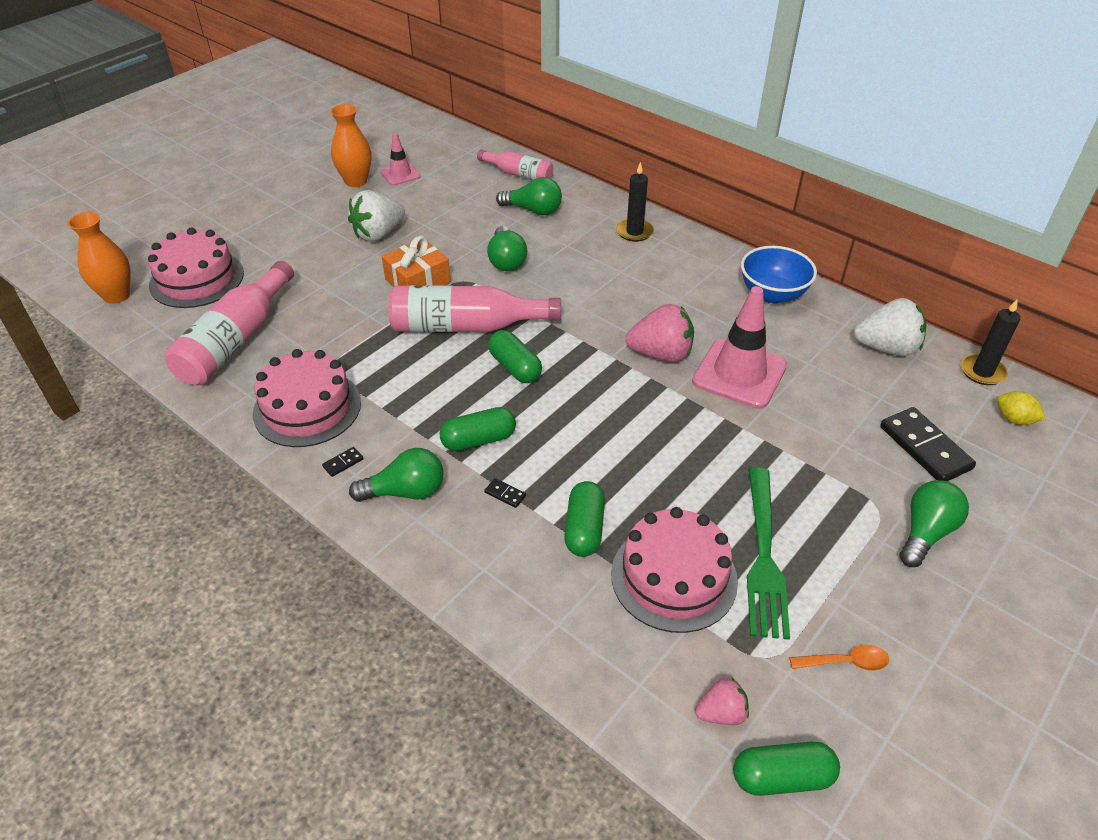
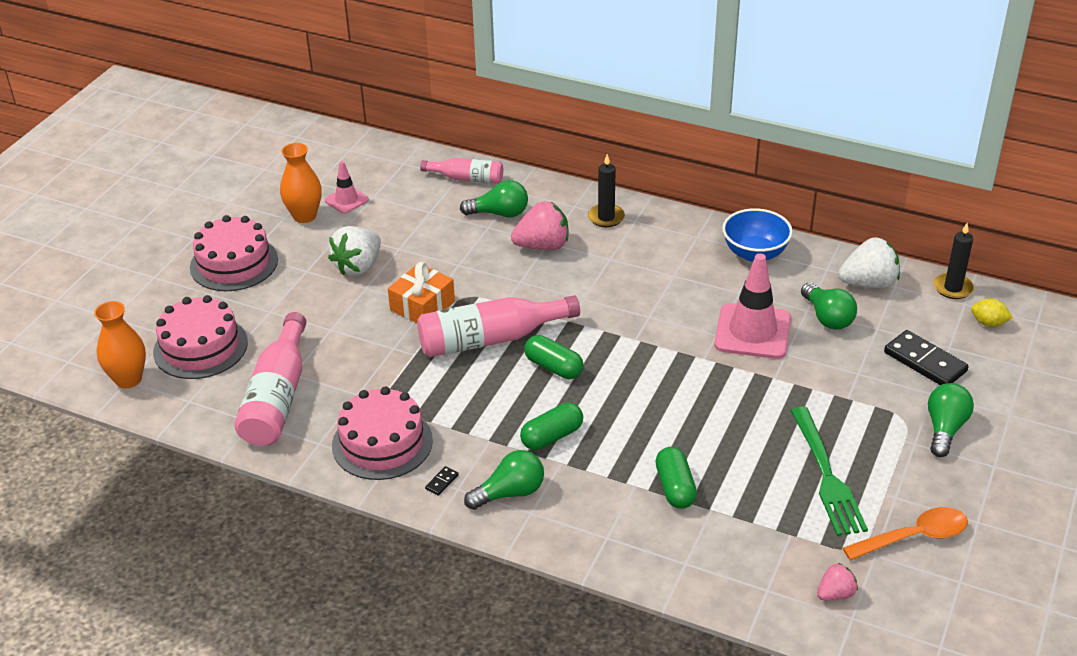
camera: 15 degrees left, 5 degrees down
black domino [484,478,526,508] -> none
green light bulb [487,226,527,271] -> green light bulb moved to [801,283,857,330]
pink cake [611,507,738,633] -> pink cake moved to [190,215,278,291]
pink strawberry [625,304,694,362] -> pink strawberry moved to [511,201,568,250]
green capsule [733,742,840,796] -> none
orange spoon [789,645,889,671] -> orange spoon [843,507,968,561], size x1.69

